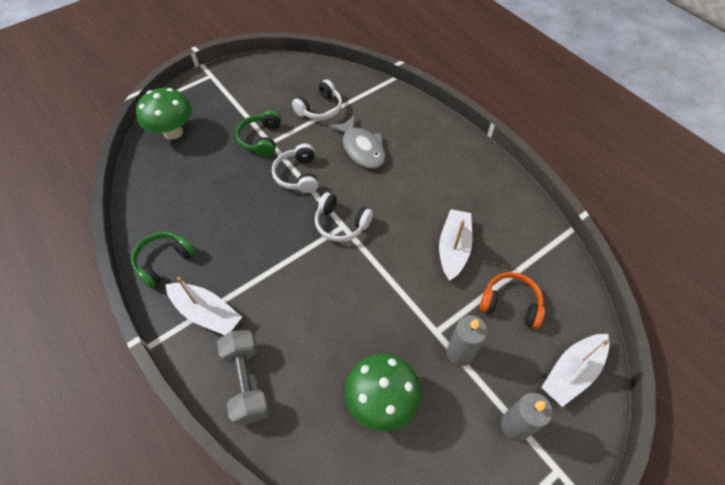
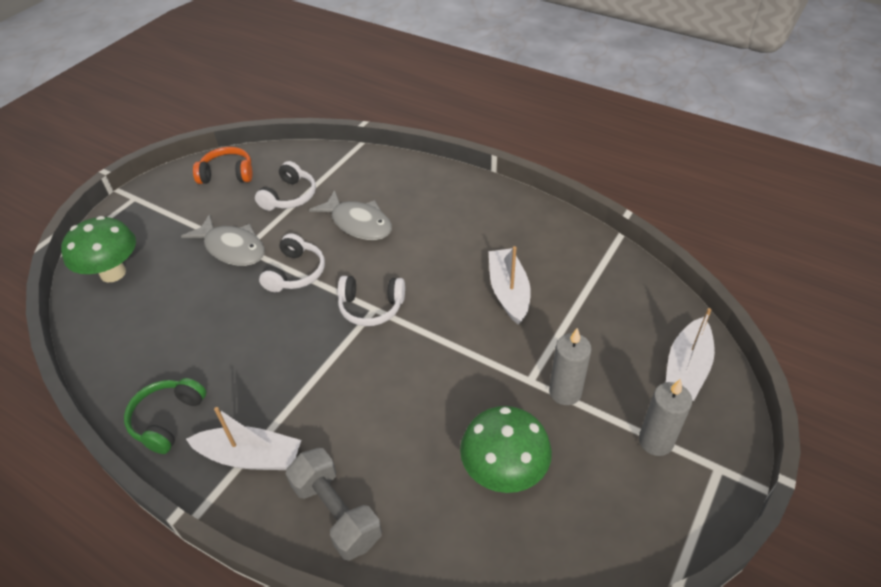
camera: 20 degrees left, 10 degrees down
green headphones [236,110,281,157] -> grey fish [181,214,265,266]
white headphones [272,144,318,193] -> white headphones turned 135 degrees counterclockwise [259,233,325,292]
orange headphones [480,272,545,329] -> orange headphones moved to [193,147,252,184]

